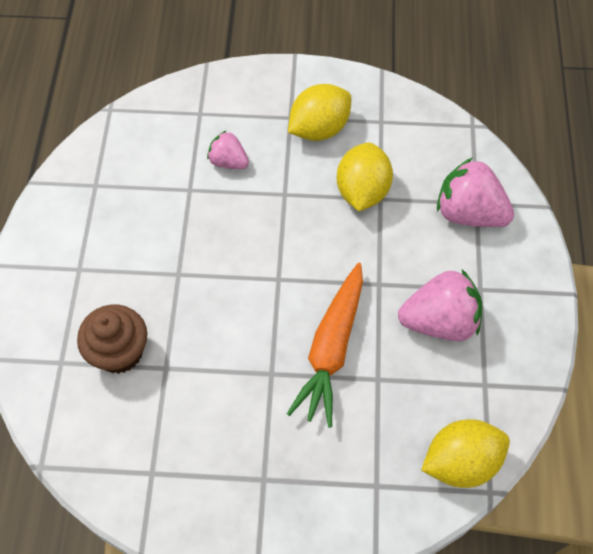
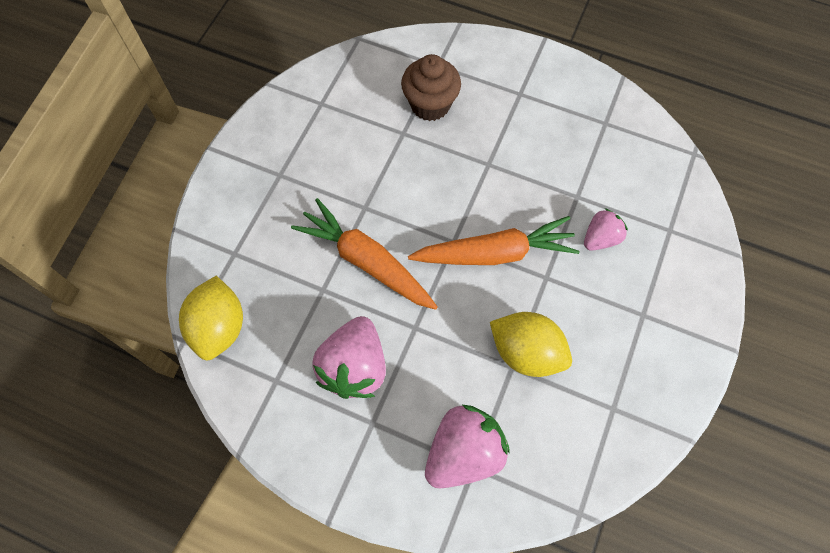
camera: 110 degrees right, 5 degrees up
yellow lemon [288,84,352,141] -> none
none -> orange carrot [408,216,580,265]

